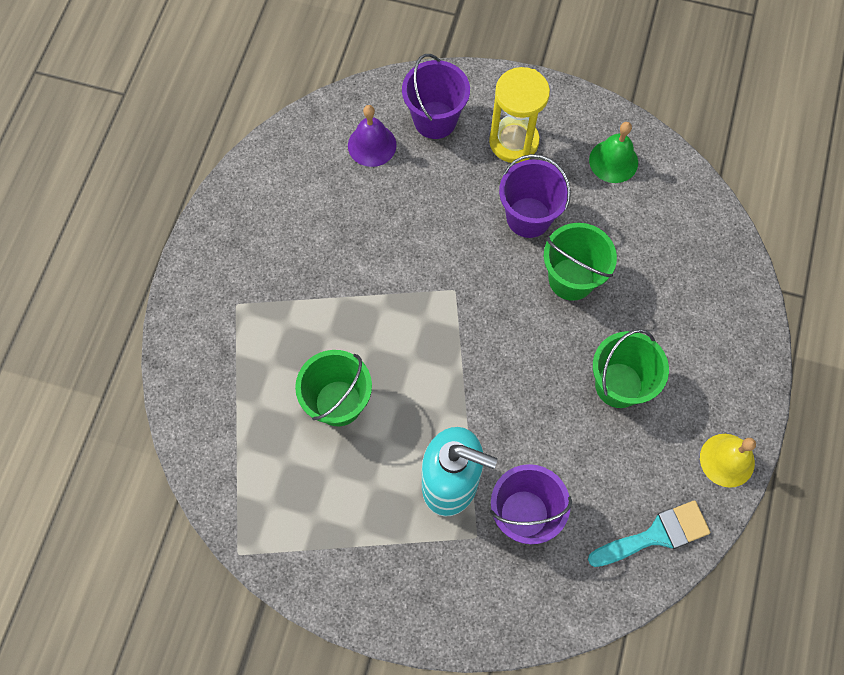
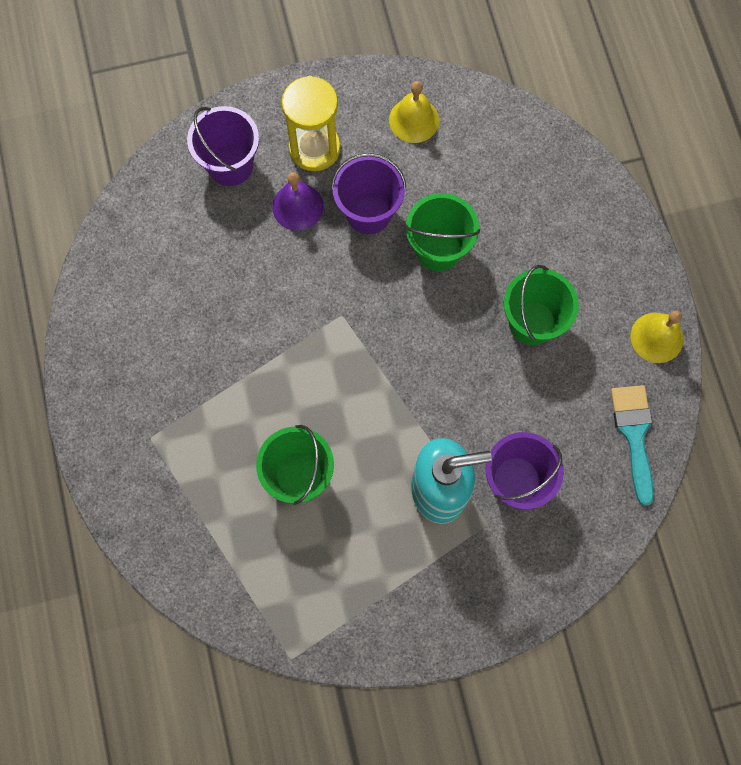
camera: 30 degrees left, 5 degrees up
purple bell [348,105,397,167] -> purple bell moved to [272,172,324,231]
turquoise brush [588,500,710,567] -> turquoise brush turned 45 degrees counterclockwise [611,385,654,506]
green bell [589,122,638,183] -> yellow bell [389,81,439,143]

